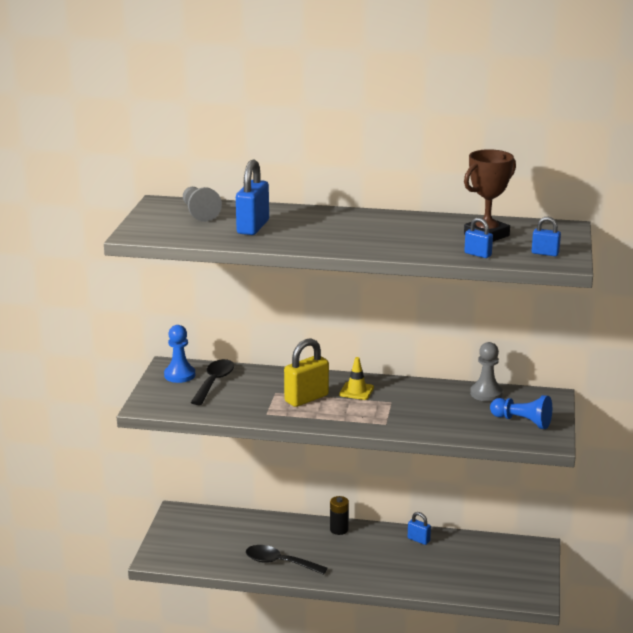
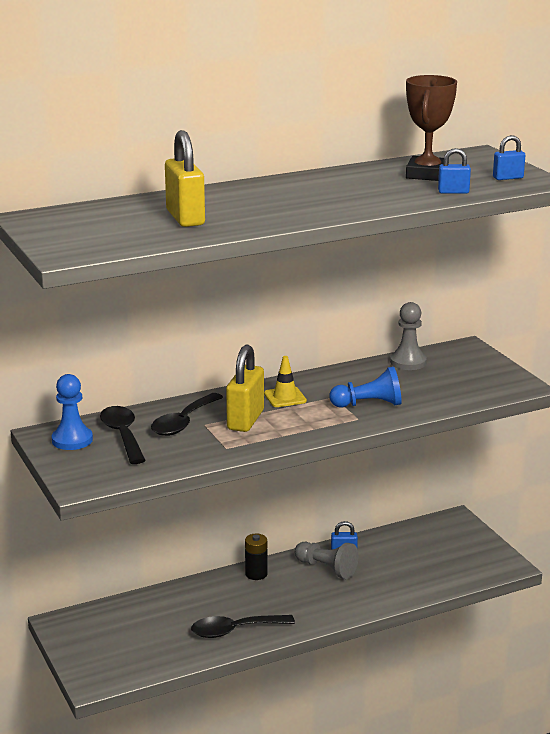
camera: 35 degrees left, 0 degrees up
grey pawn [183,187,222,222] -> grey pawn moved to [295,542,358,579]
blue padlock [236,160,269,235] -> yellow padlock [165,130,205,227]
blue pawn [490,395,552,429] -> blue pawn moved to [330,366,402,408]
none -> black spoon [151,393,223,436]

